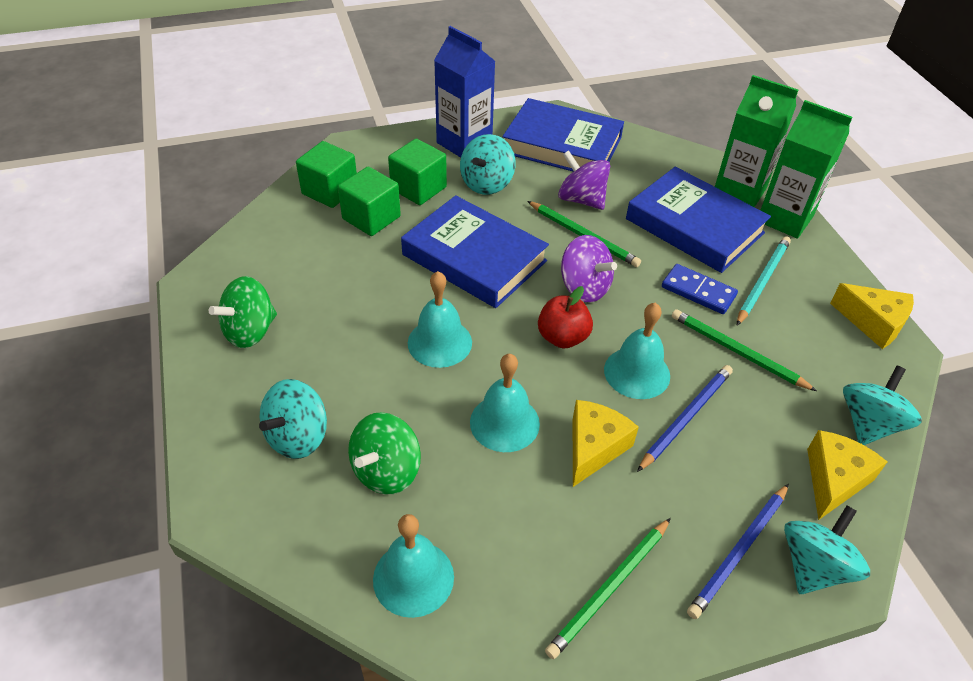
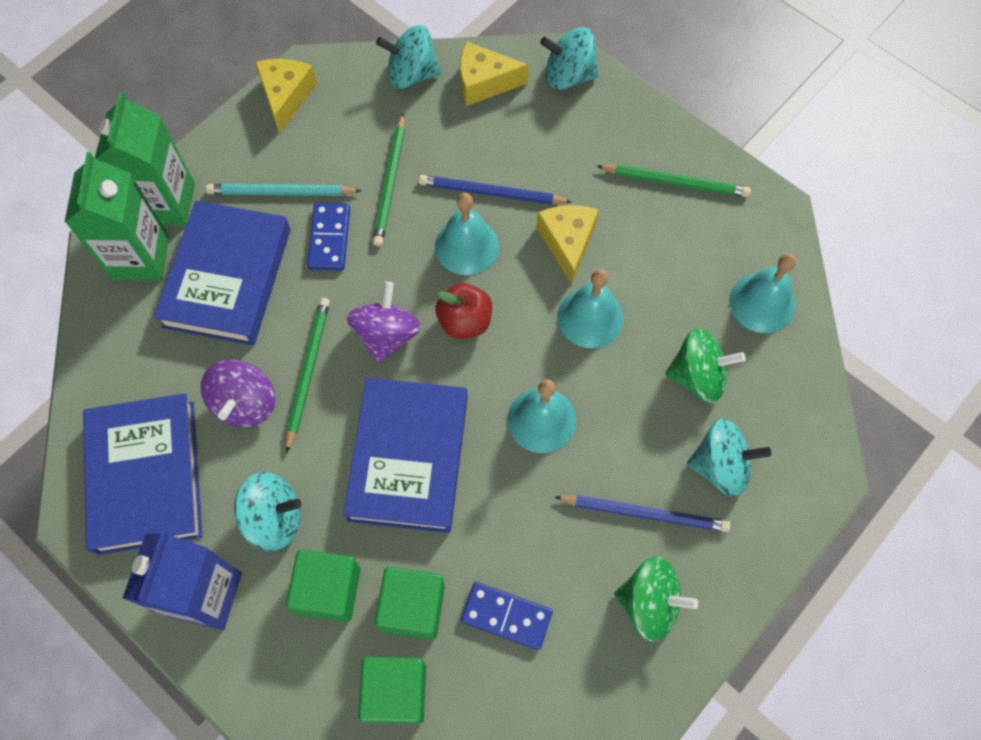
camera: 120 degrees left, 20 degrees up
yellow cheese [573,400,639,487] -> yellow cheese turned 90 degrees clockwise [536,205,599,285]
blue pencil [687,484,789,619] -> blue pencil moved to [555,495,730,532]
none -> blue domino [461,582,553,650]

